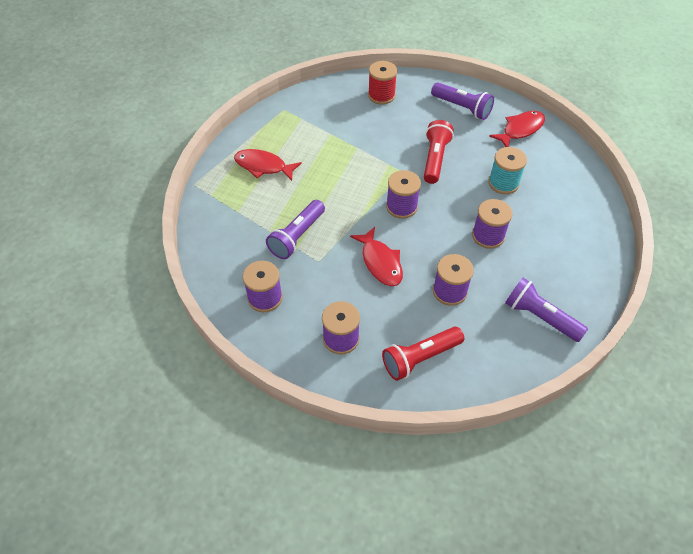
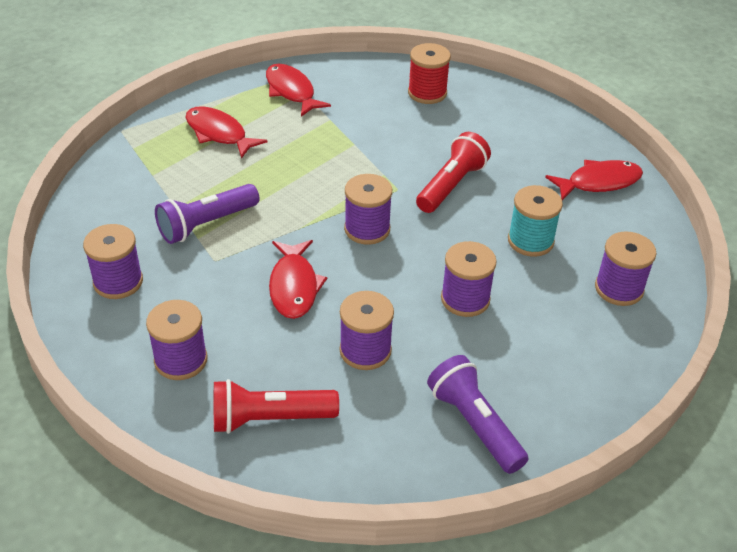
camera: 20 degrees right, 10 degrees down
purple flashlight [431,82,494,120] -> none
none -> red fish [266,64,331,117]
none -> purple spool [595,231,656,306]

